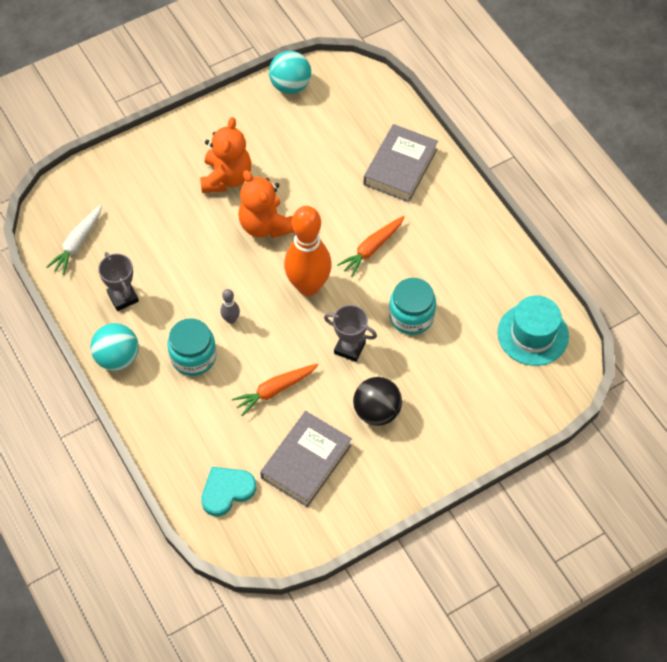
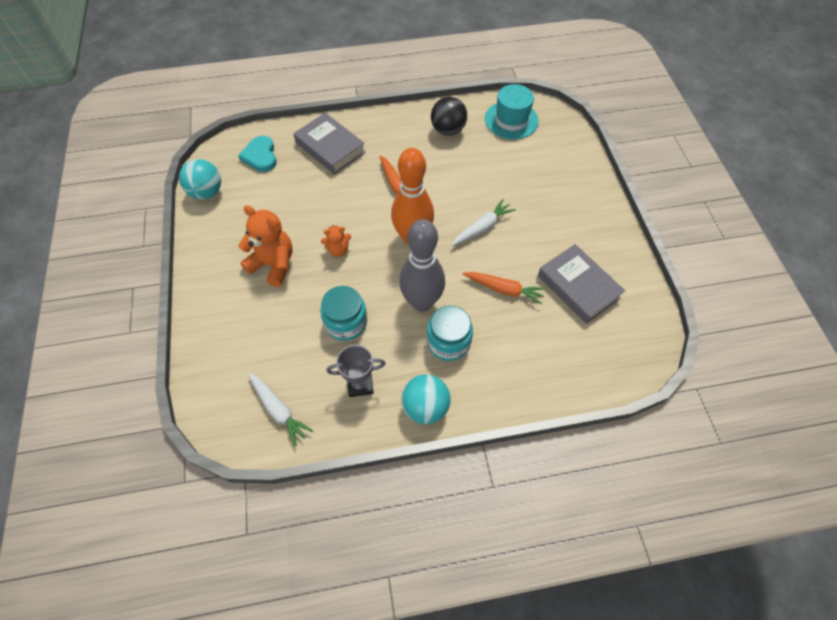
camera: 70 degrees left, 0 degrees up
turquoise heart [201,467,256,516] -> turquoise heart moved to [238,136,277,172]
grey bowling pin [220,289,240,324] -> grey bowling pin [399,219,445,312], size x2.44
orange carrot [232,364,318,416] -> orange carrot turned 60 degrees counterclockwise [463,272,546,305]
orange teddy bear [238,170,294,238] -> orange teddy bear [321,225,351,257], size x0.55
grey trophy [324,305,377,362] -> white carrot [452,199,516,246]
black ball [353,377,402,426] -> black ball moved to [431,97,467,135]
turquoise jar [389,278,436,335] -> turquoise jar moved to [320,286,367,341]

